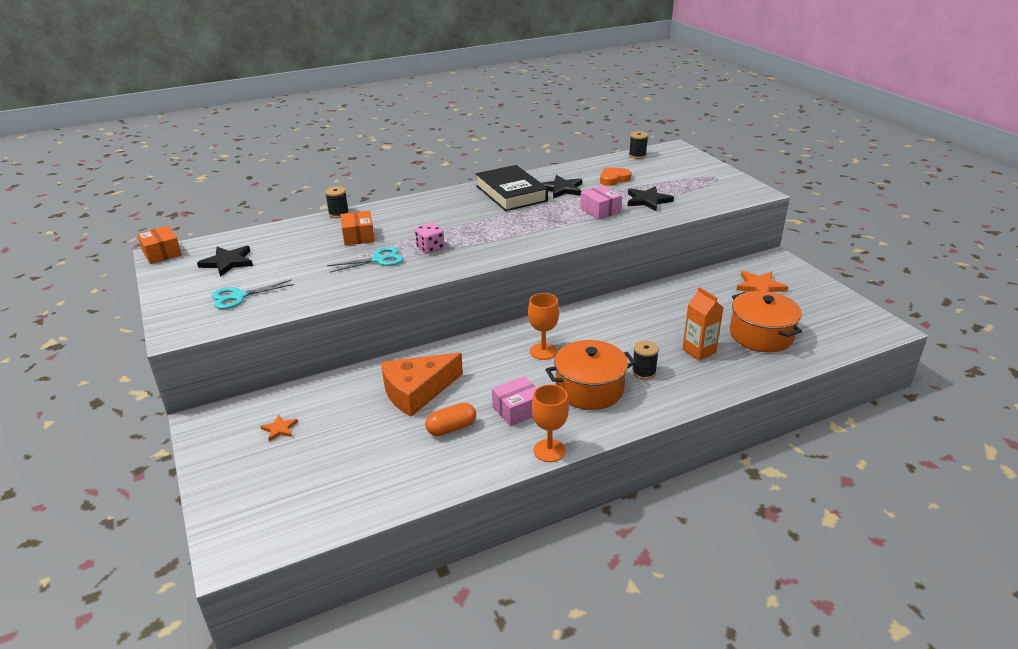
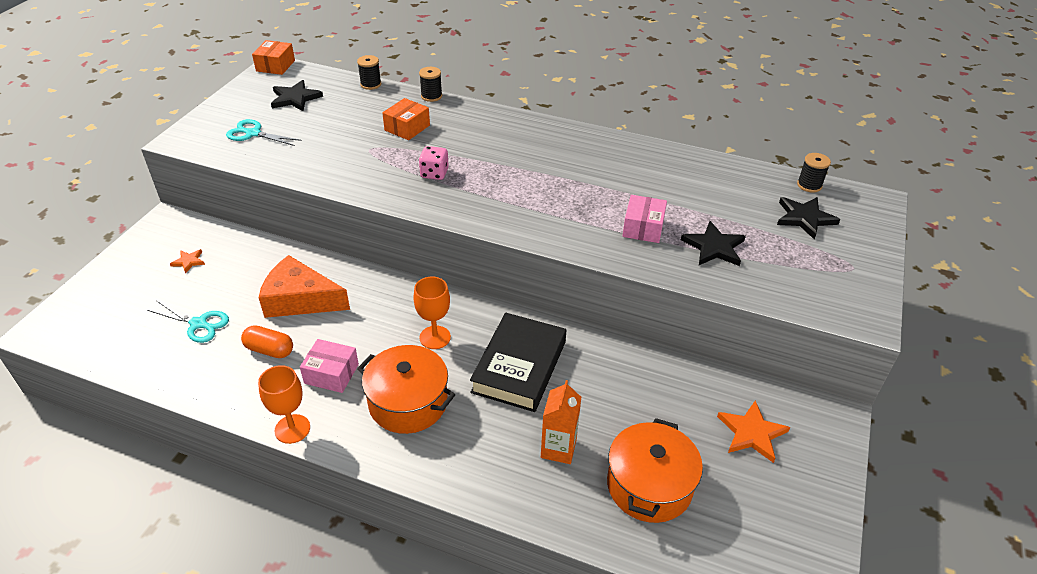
camera: 45 degrees right, 10 degrees up
turquoise scissors [327,247,404,272] -> turquoise scissors moved to [147,300,229,343]
black book [476,165,548,211] -> black book moved to [470,312,566,412]
black star [541,175,582,199] -> black star moved to [777,197,840,239]
orange heart [600,167,631,186] -> none
black spool [632,341,659,380] -> black spool moved to [357,55,382,90]

